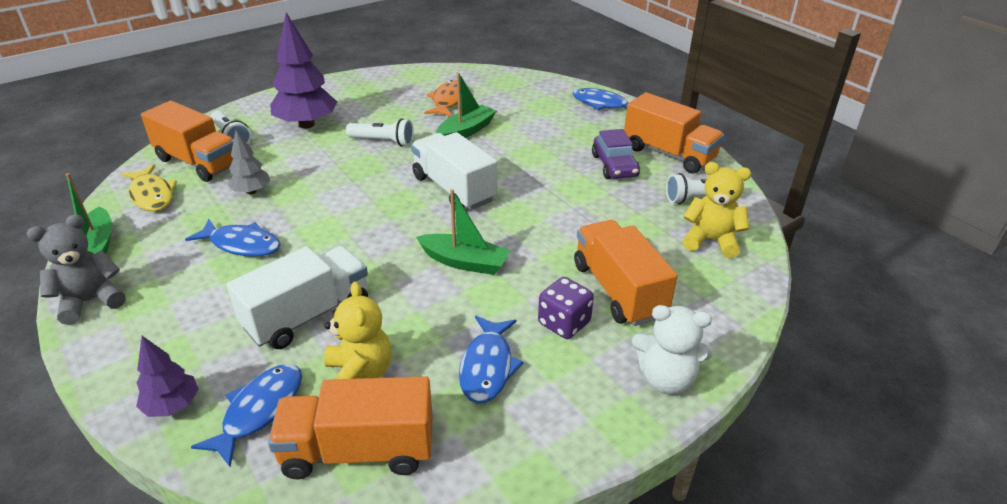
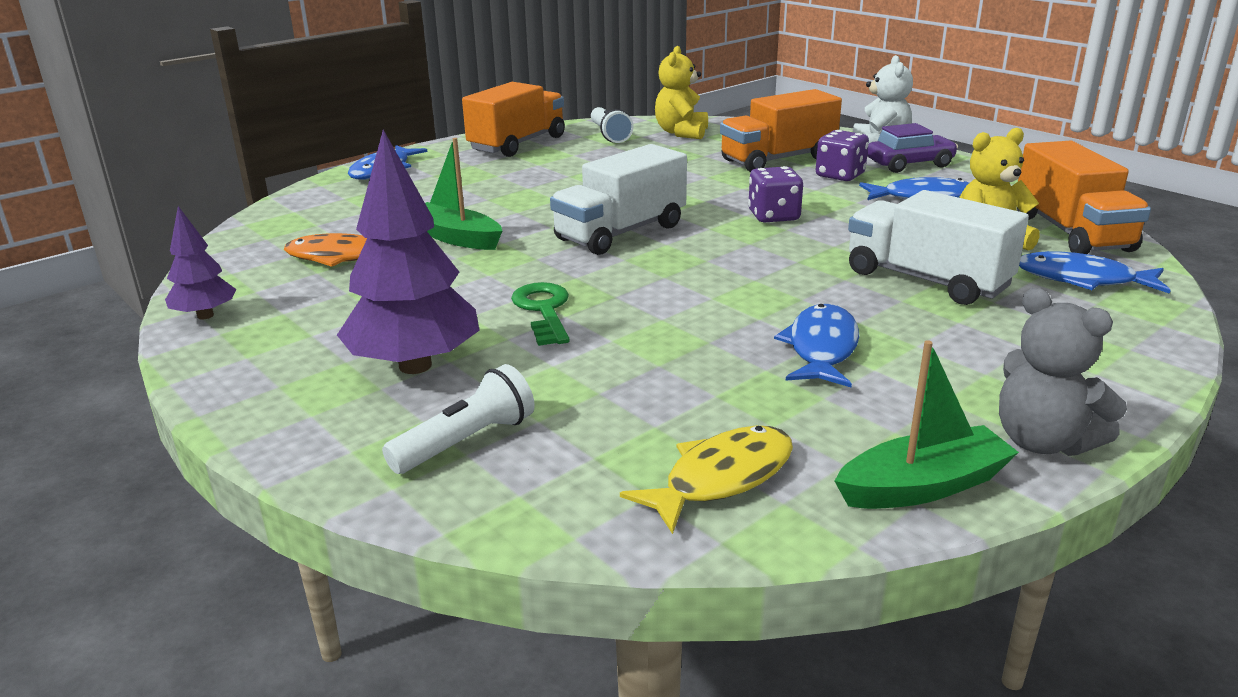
camera: 95 degrees left, 10 degrees down
purple tree [136,336,199,417] -> purple tree moved to [165,206,236,319]
orange truck [141,101,234,182] -> none
grey tree [228,130,270,194] -> none
white flashlight [346,118,414,147] -> none
green boat [416,189,511,275] -> purple dice [748,166,803,222]
purple car [592,129,640,179] -> purple car moved to [867,123,958,173]
none -> green key [511,282,570,346]

